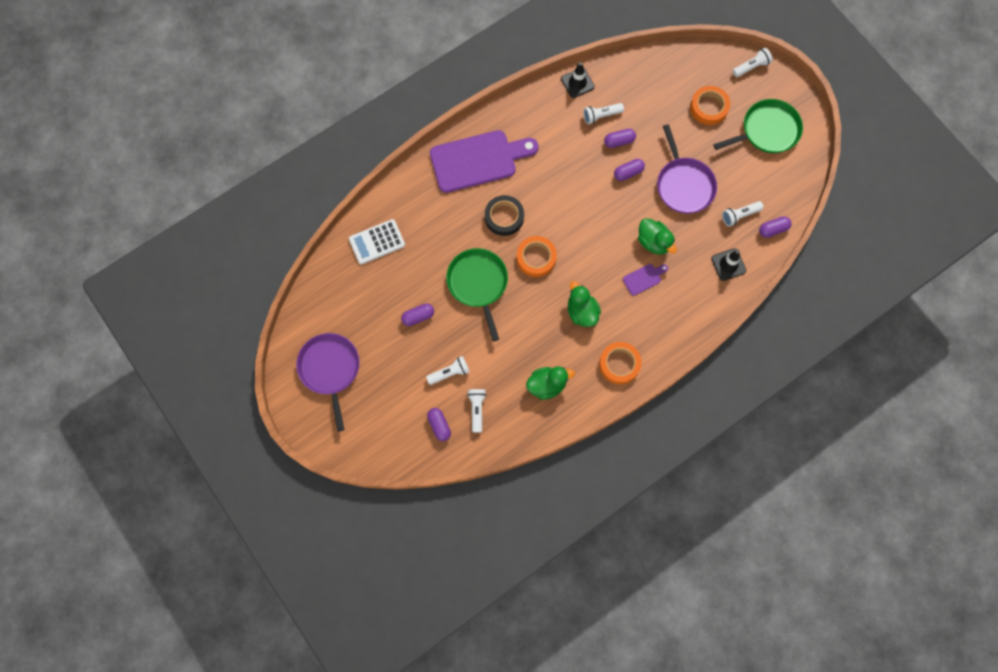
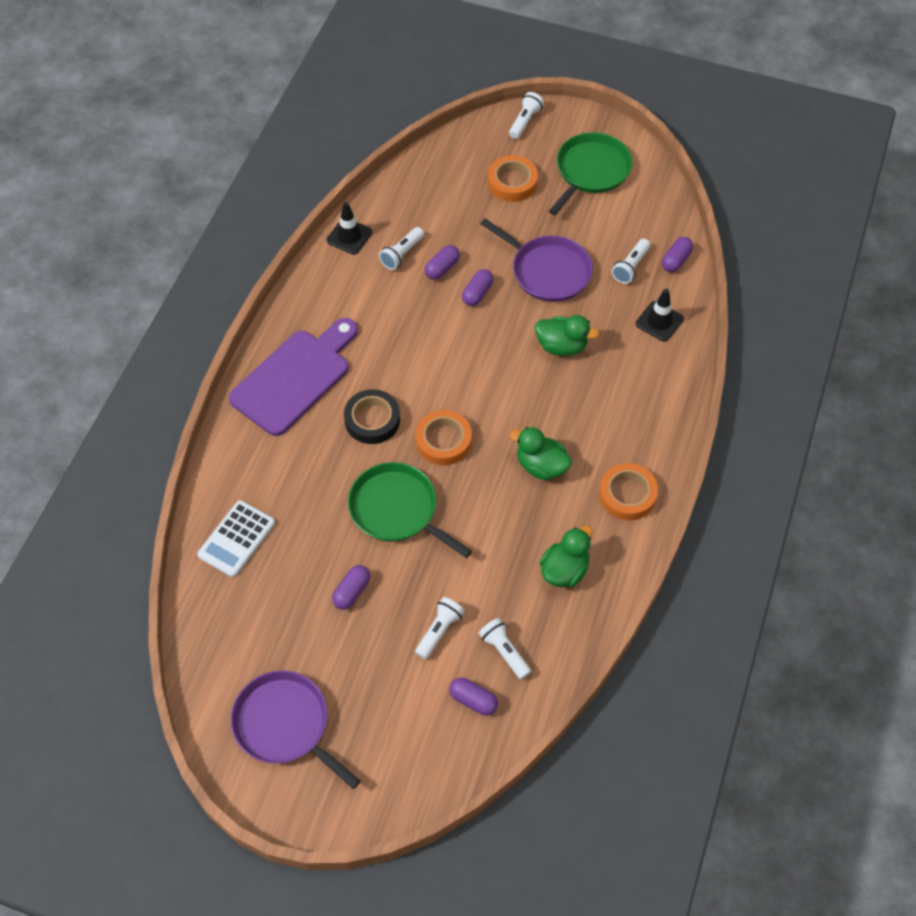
camera: 35 degrees left, 15 degrees down
purple cutting board [623,264,668,296] -> none

